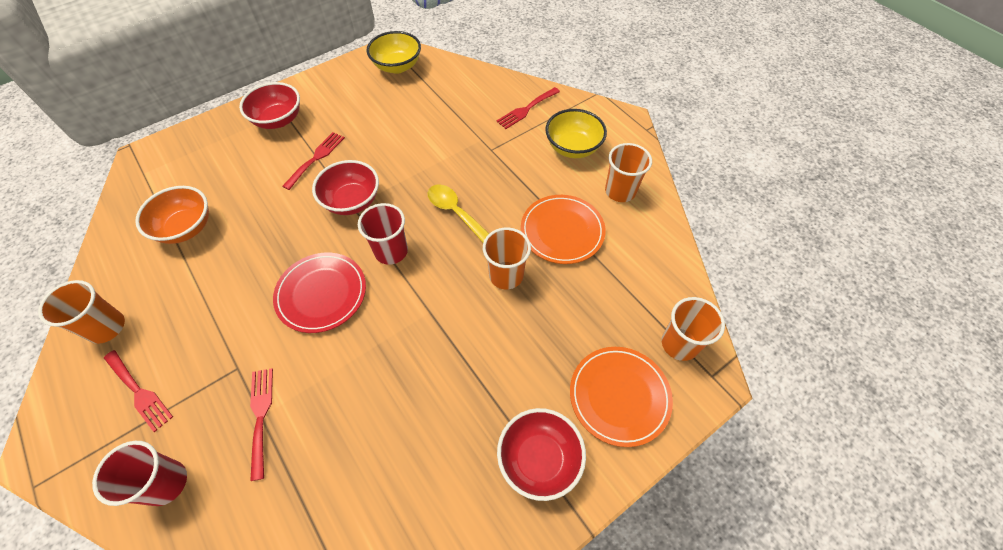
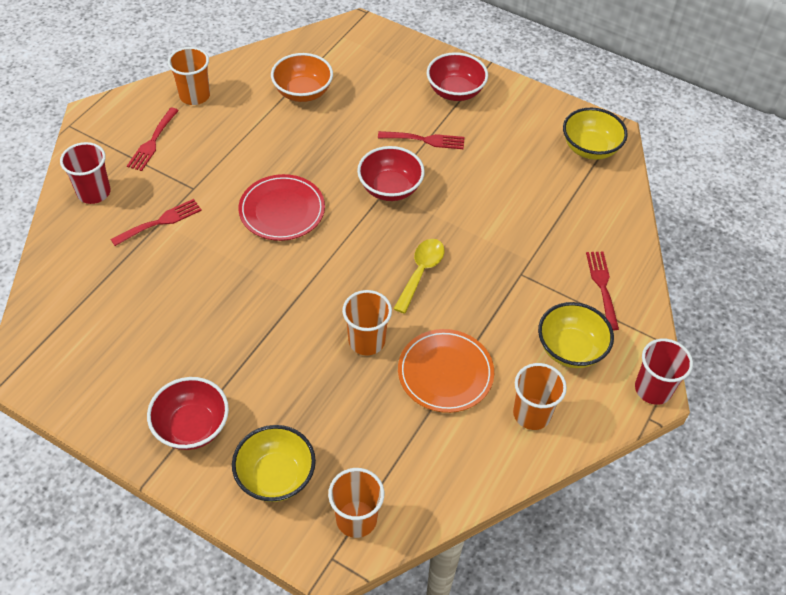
camera: 65 degrees right, 5 degrees down
red cup [358,203,408,265] -> red cup moved to [635,339,693,405]
red fork [496,87,560,129] -> red fork turned 60 degrees clockwise [586,252,619,330]
orange plate [570,347,673,447] -> yellow bowl [232,425,316,502]

